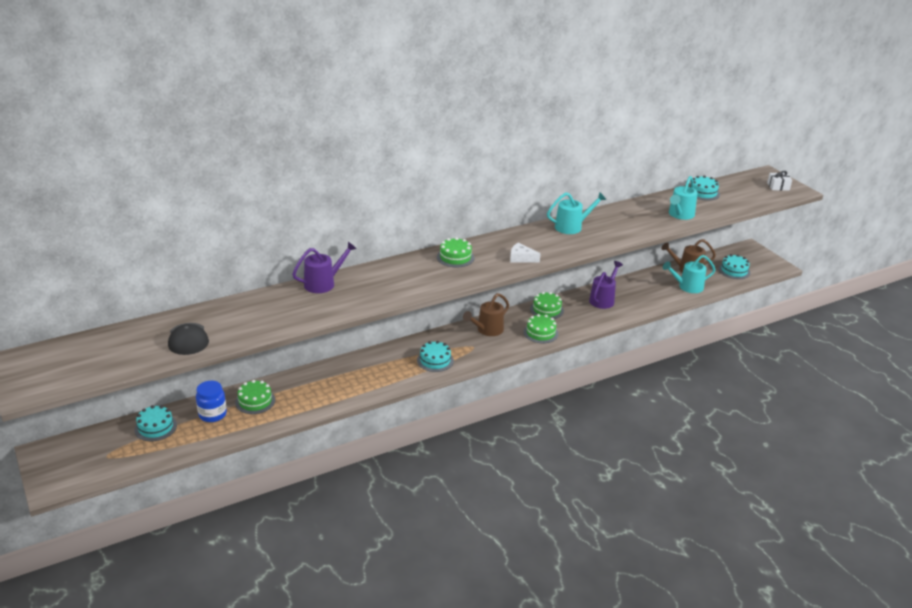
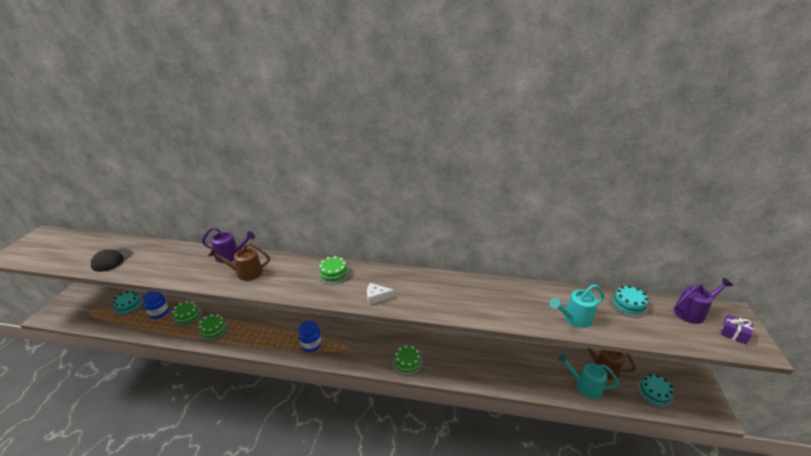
camera: 40 degrees right, 0 degrees up
turquoise cake [417,341,454,372] -> blue jar [299,321,322,352]
brown watering can [463,293,509,336] -> brown watering can moved to [208,243,270,281]
white cheese [510,242,541,263] -> white cheese turned 60 degrees counterclockwise [367,283,394,305]
green cake [530,292,564,319] -> green cake moved to [198,314,229,341]
turquoise watering can [547,192,606,234] -> none
purple watering can [589,261,623,309] -> purple watering can moved to [674,278,733,324]
white gift [767,171,792,191] -> purple gift [721,314,754,345]

